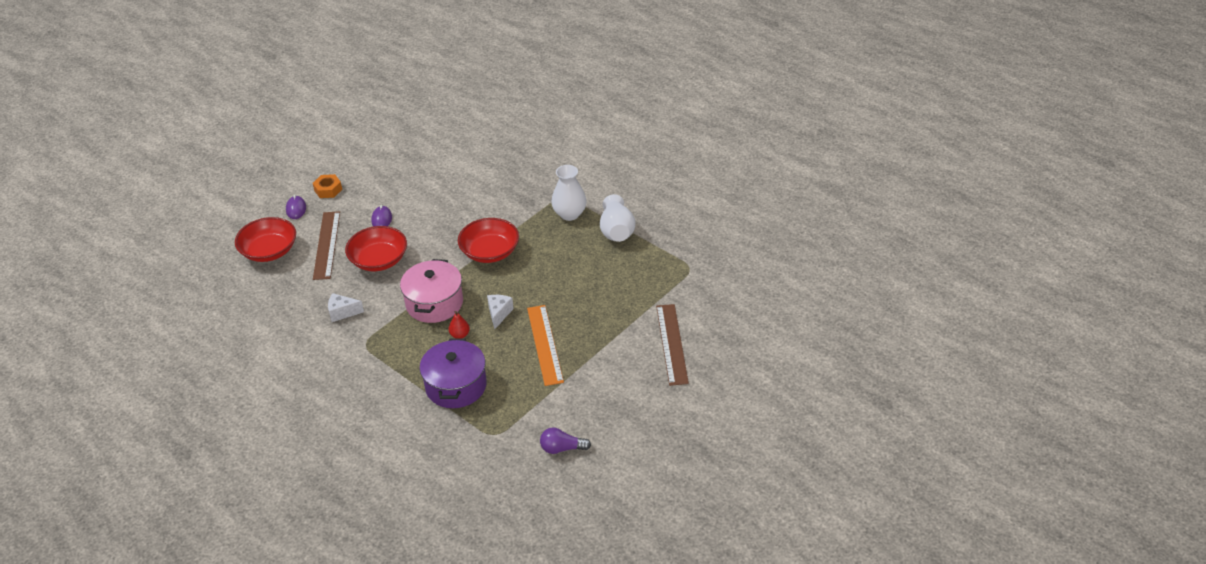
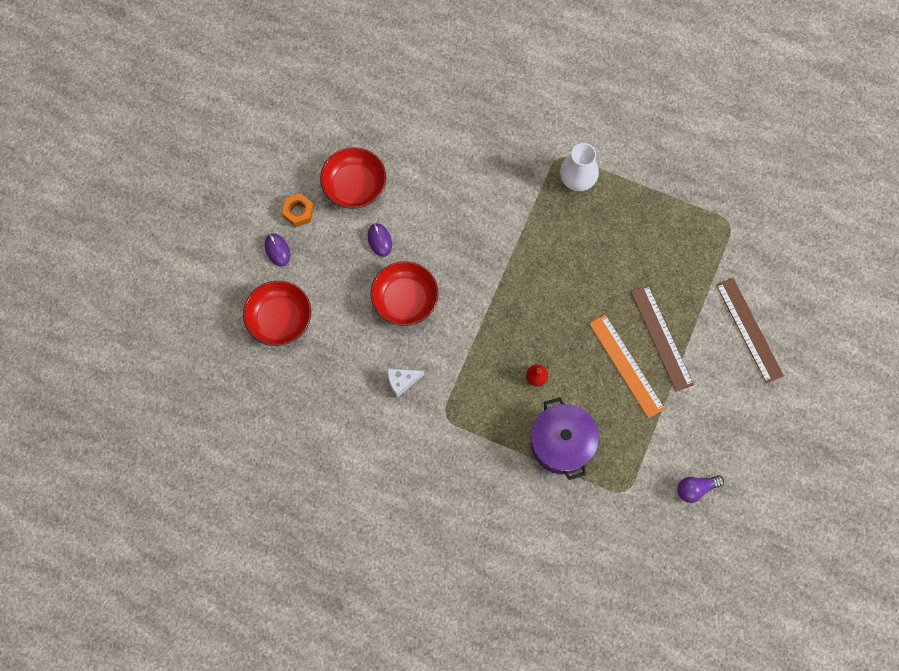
camera: 20 degrees left, 30 degrees up
brown ruler [313,211,340,280] -> brown ruler moved to [631,285,694,392]
pink pot [400,259,463,323] -> none
red bowl [458,218,519,263] -> red bowl moved to [320,147,386,209]
white cheese [487,295,514,329] -> none
white vase [600,194,635,242] -> none

